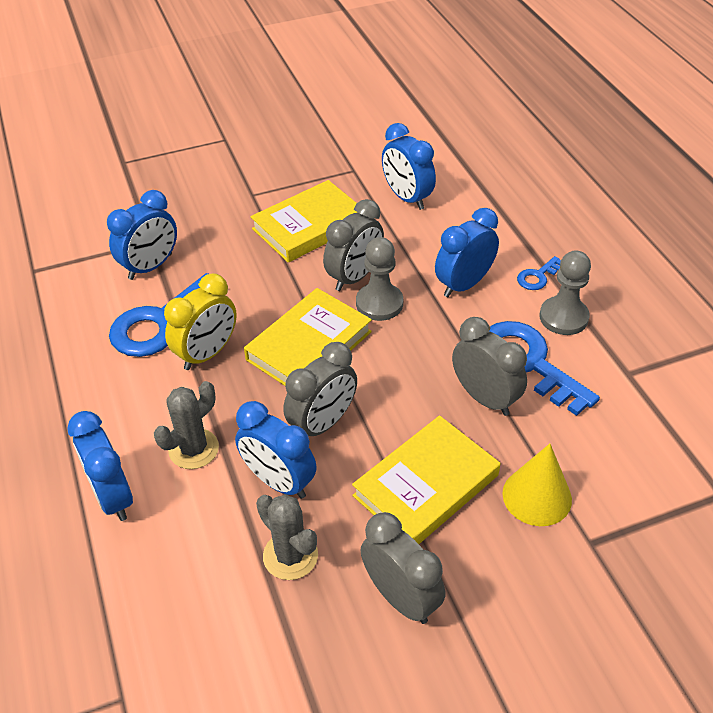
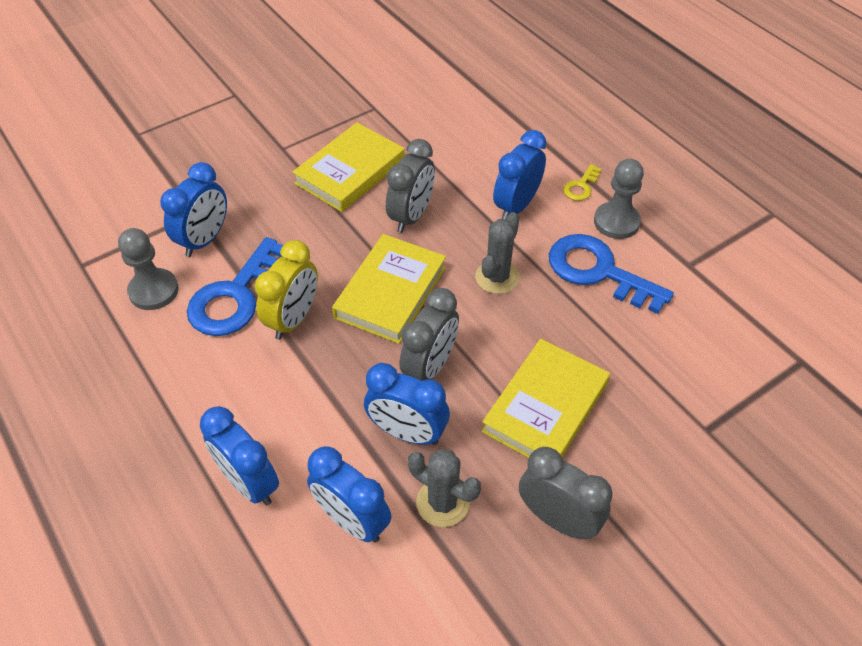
camera: 15 degrees left, 5 degrees up
grey cactus [154,381,219,469] -> grey cactus moved to [475,212,520,294]
grey pawn [356,237,403,321] -> grey pawn moved to [118,228,179,310]
blue clock [382,123,436,210] -> blue clock moved to [307,446,391,542]
grey clock [452,317,527,416] -> none
yellow cone [502,444,572,526] -> none
blue key [517,256,561,290] -> yellow key [563,164,601,201]

